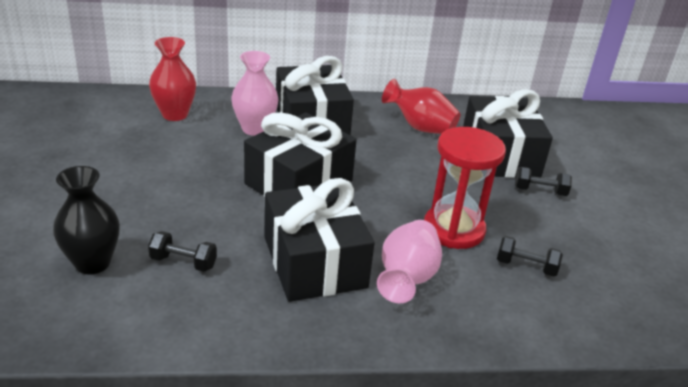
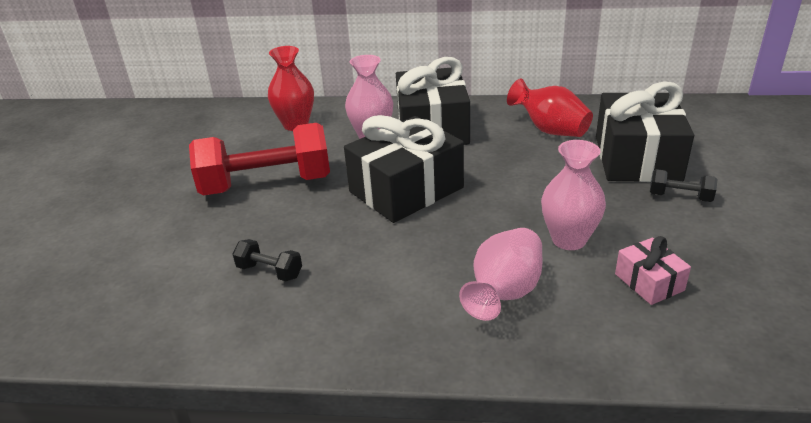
camera: 15 degrees right, 0 degrees up
black vase [53,166,120,274] -> none
black gift [264,178,374,302] -> none
red hourglass [424,127,506,249] -> pink vase [541,140,606,250]
black dumbbell [497,236,563,276] -> pink gift [615,236,691,305]
none -> red dumbbell [189,123,330,196]

